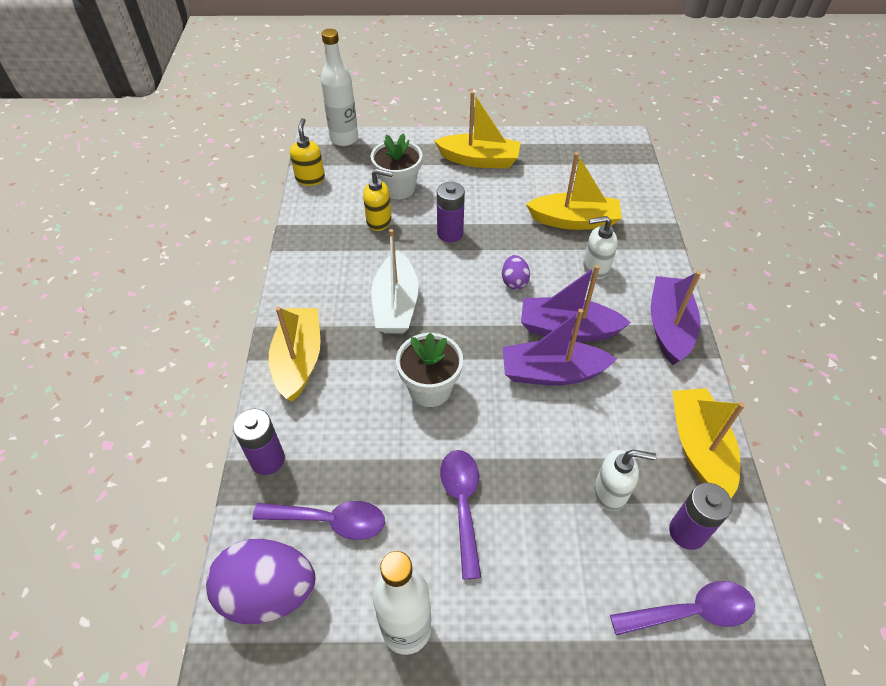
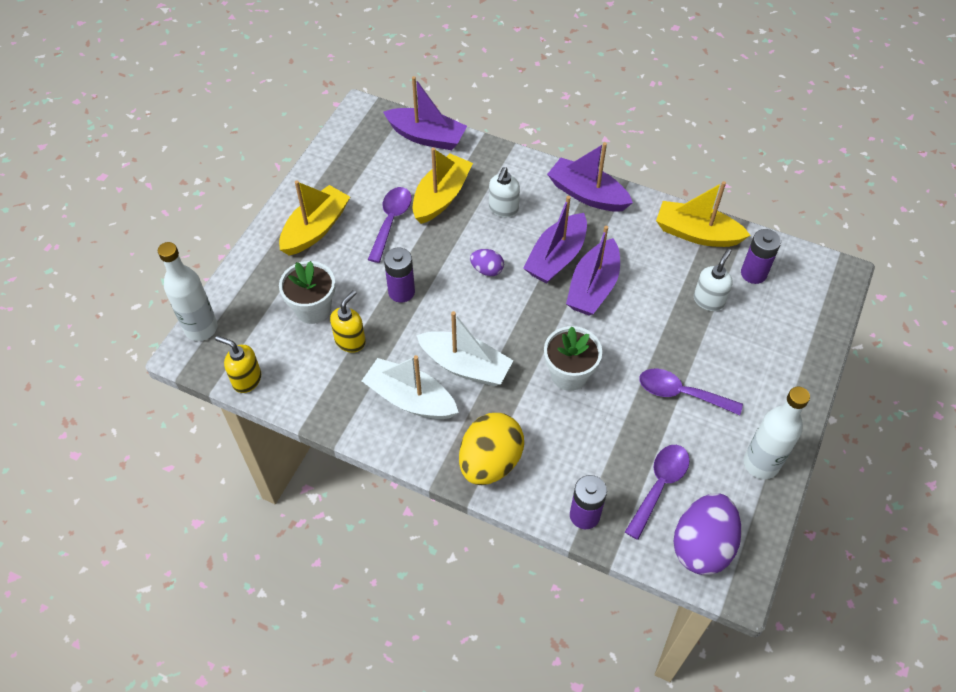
camera: 65 degrees left, 5 degrees up
yellow boat [269,306,320,402] -> yellow egg [459,413,524,485]
purple spoon [610,581,755,636] -> purple spoon moved to [368,187,412,263]
none -> white boat [362,355,459,419]
none -> purple boat [383,76,467,150]

